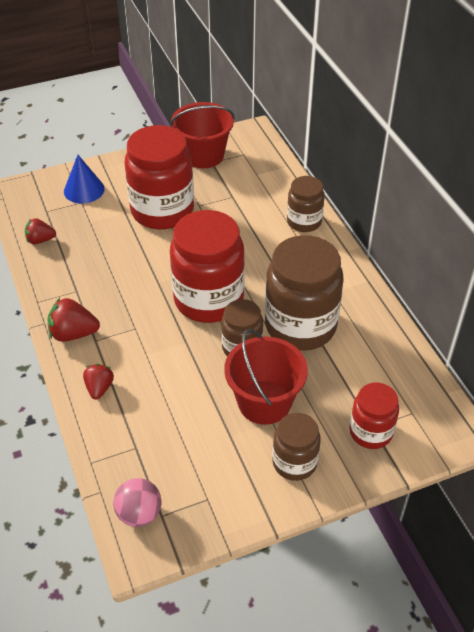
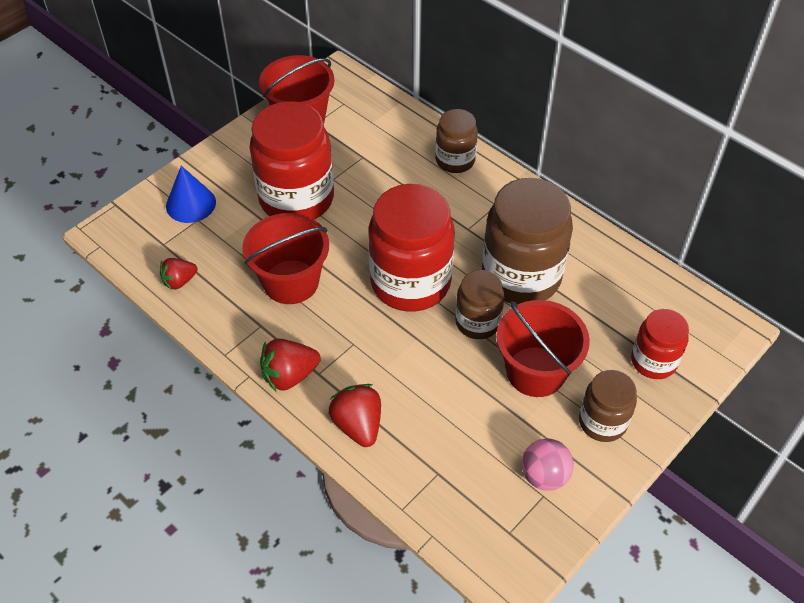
camera: 25 degrees left, 5 degrees up
red strawberry [83,364,114,399] -> red strawberry [329,384,381,447], size x1.51
pink ball [113,478,162,527] -> pink ball moved to [522,438,574,491]
none -> red bucket [242,213,329,304]

